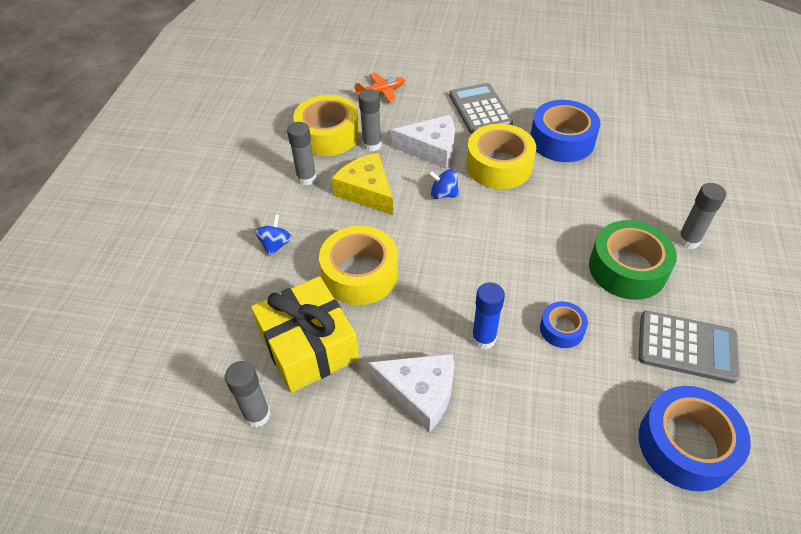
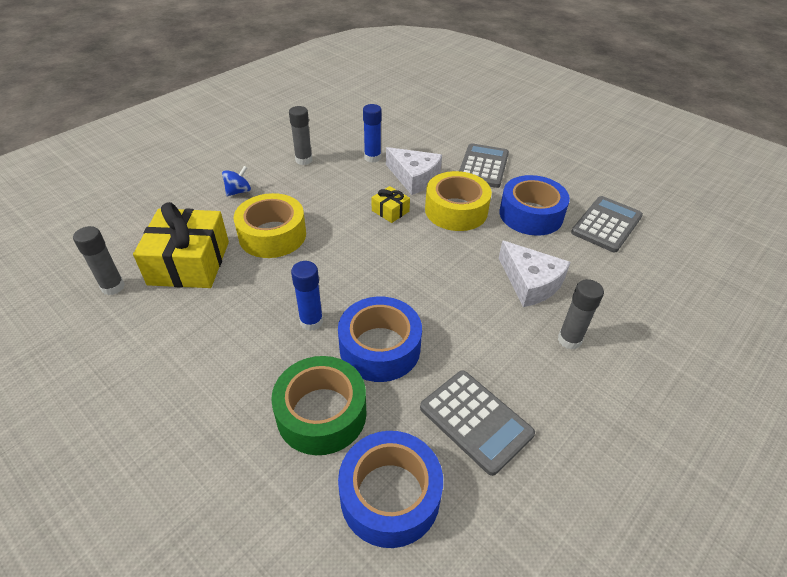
camera: 30 degrees right, 5 degrees down
yellow tape [293,95,360,156] -> none
yellow cheese [332,153,393,215] -> none
orange plane [354,73,405,103] -> none
grey glue stick [358,89,382,152] -> blue glue stick [363,104,382,163]
white cheese [368,354,454,433] -> white cheese moved to [499,240,571,307]
blue spinning top [429,169,459,199] -> yellow gift [372,186,410,223]
blue tape [540,301,588,348] -> blue tape [338,296,422,382], size x1.86
green tape [589,220,677,300] -> green tape moved to [271,356,367,455]
none -> grey calculator [571,196,643,252]

